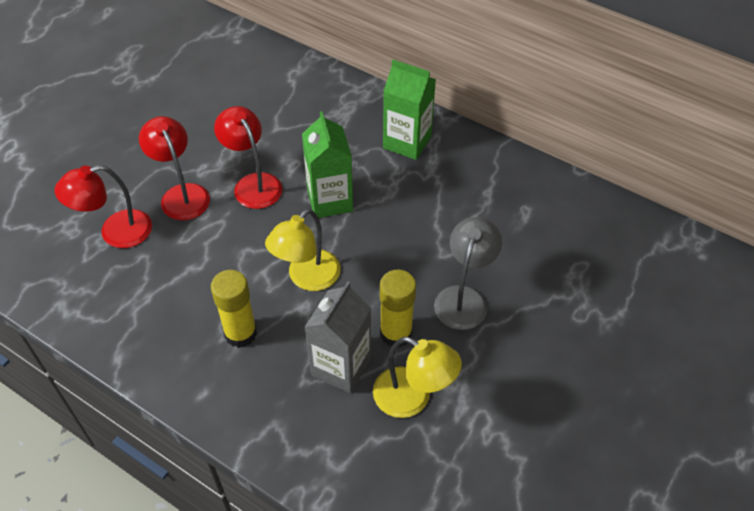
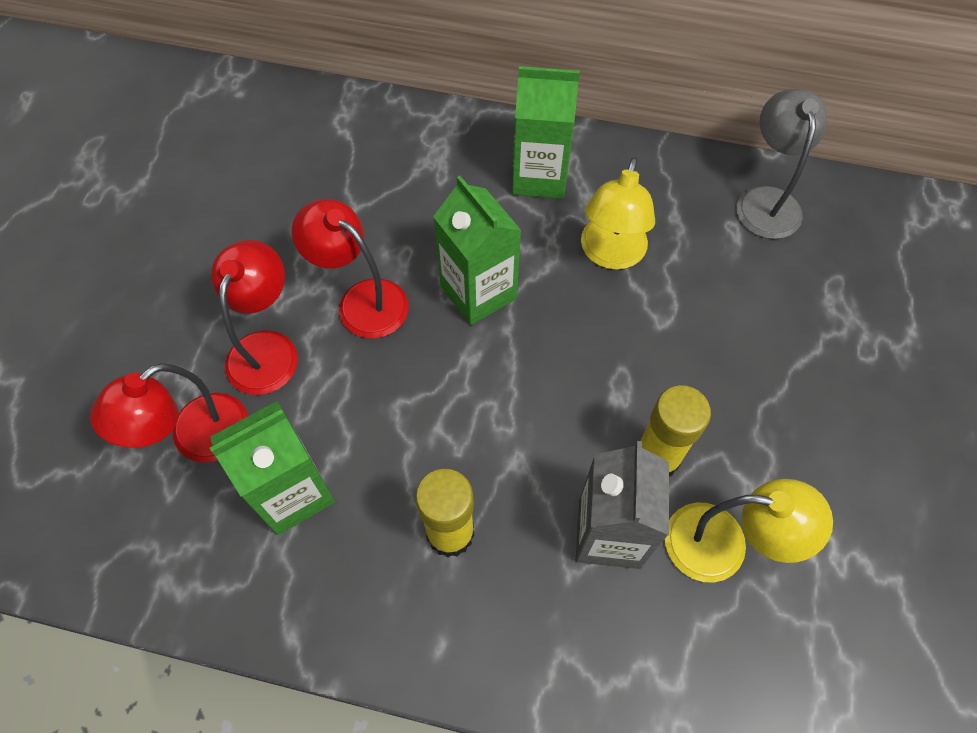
camera: 20 degrees left, 10 degrees up
red lamp [139,116,210,220] -> red lamp turned 60 degrees clockwise [211,240,298,395]
yellow lamp [265,209,340,291] -> yellow lamp moved to [581,157,655,270]
grey lamp [434,217,502,330] -> grey lamp moved to [737,89,827,239]
none -> green carton [210,401,335,535]

